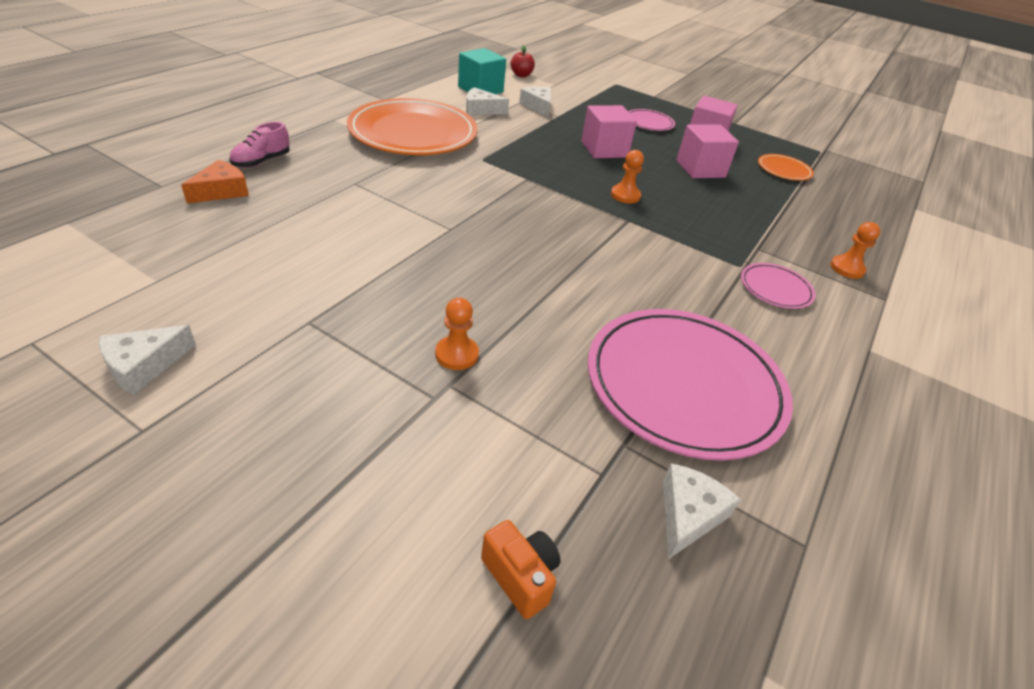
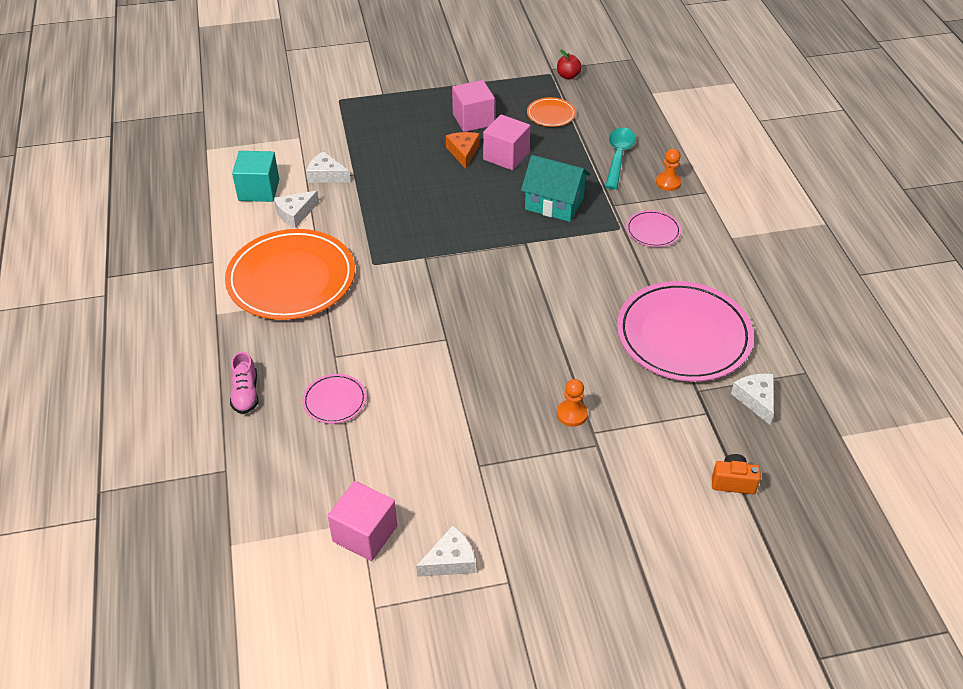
camera: 40 degrees left, 5 degrees up
white cheese [99,325,196,395] -> white cheese turned 120 degrees counterclockwise [416,525,476,577]
orange cheese [181,160,249,204] -> orange cheese moved to [446,132,480,169]
red apple [511,45,535,77] -> red apple moved to [557,50,582,79]
pink cube [581,105,637,158] -> pink cube moved to [328,481,397,561]
orange pawn [611,150,644,204] -> none
pink plate [628,109,675,131] -> pink plate moved to [302,374,367,424]
none -> turquoise house [521,155,590,222]
none -> turquoise spoon [605,128,636,189]

